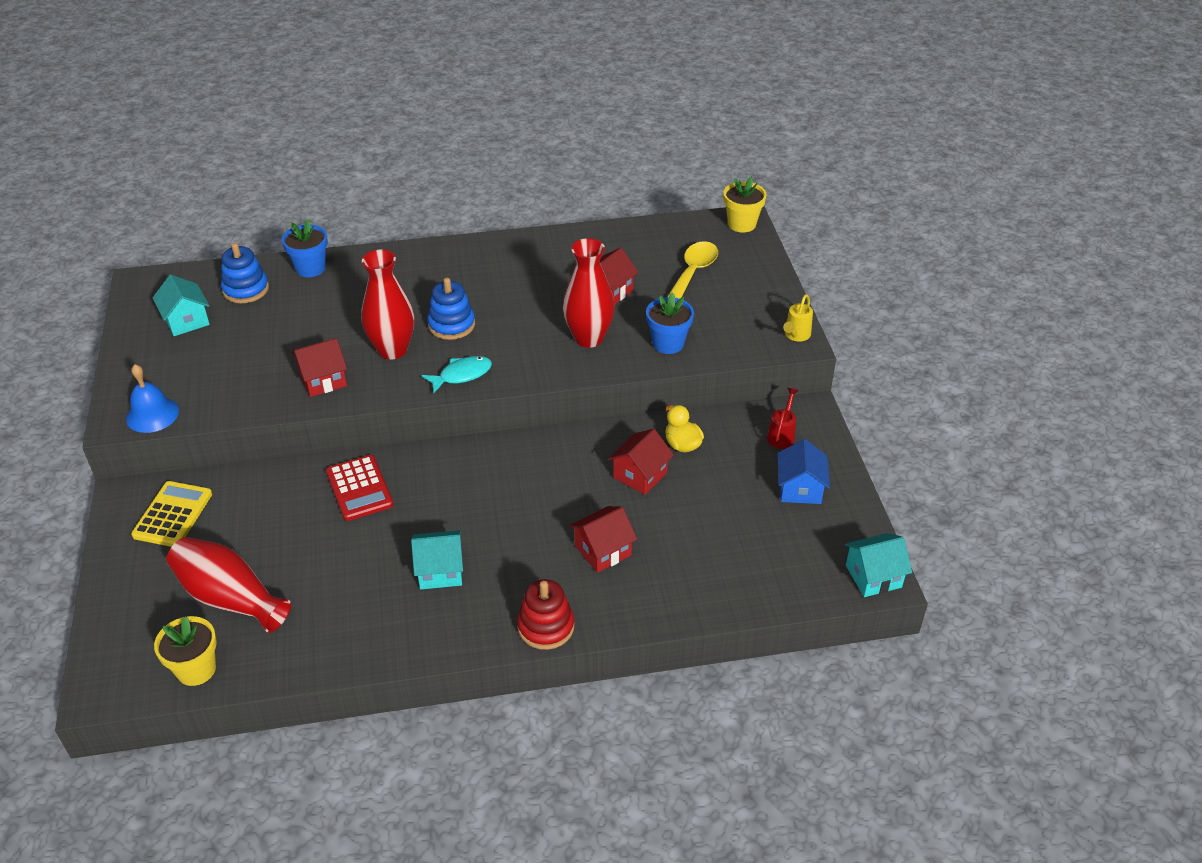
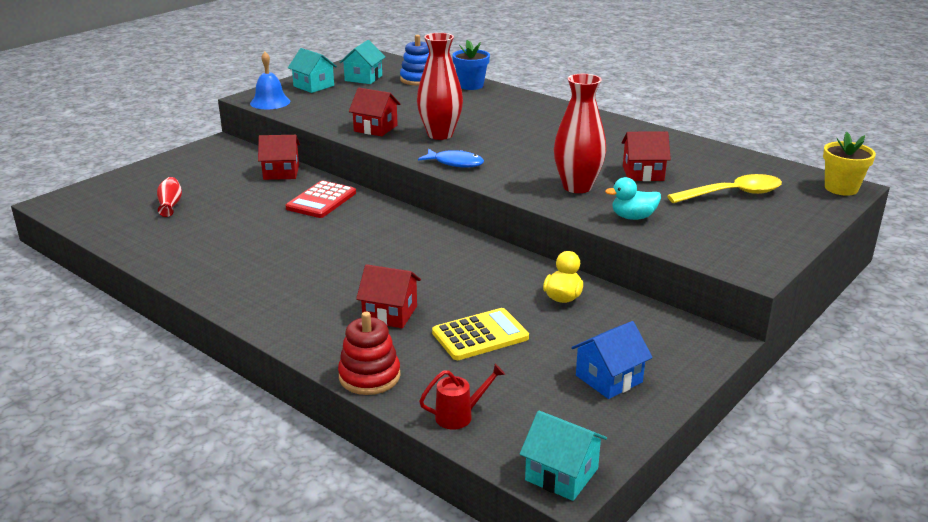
camera: 50 degrees right, 15 degrees down
yellow calculator [131,481,212,547] -> yellow calculator moved to [432,308,529,360]
yellow flower pot [154,616,217,686] -> none
red vase [166,537,291,633] -> red vase [157,177,182,217], size x0.50
turquoise house [411,530,463,589] -> turquoise house moved to [288,48,337,93]
turquoise fish [422,356,492,393] -> blue fish [418,149,484,168]
blue stacking toy [427,278,475,340] -> none
red stacking toy [517,579,574,650] -> red stacking toy moved to [338,312,400,395]
red house [608,429,674,495] -> red house moved to [258,135,300,180]
blue flower pot [646,292,694,354] -> turquoise duck [605,177,661,220]
red watering can [767,388,799,449] -> red watering can moved to [419,364,505,429]
yellow watering can [783,294,813,342] -> none

